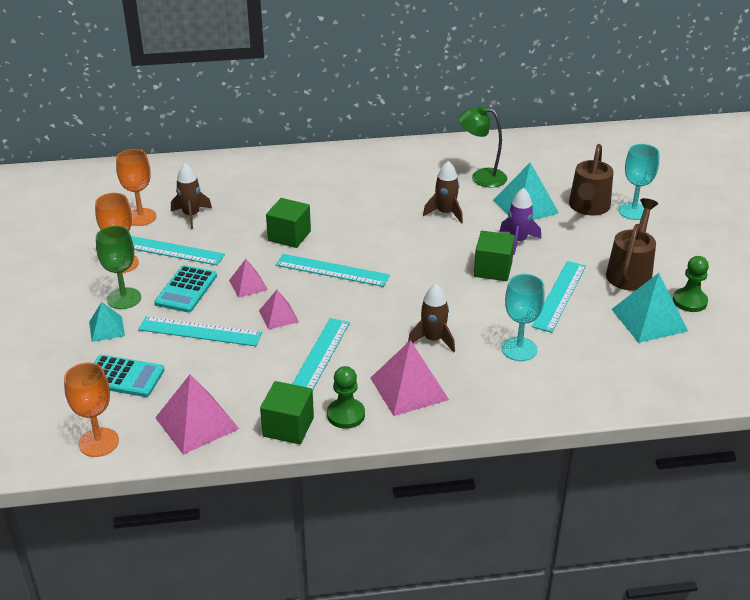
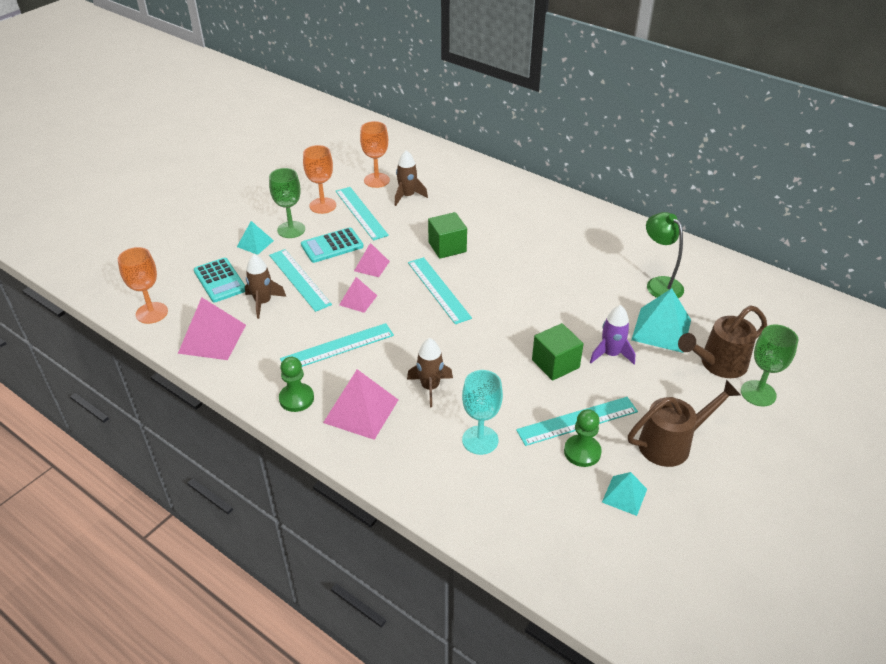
camera: 45 degrees right, 5 degrees up
green cube [260,381,314,444] -> none
brown rocket [423,161,463,224] -> brown rocket moved to [245,254,286,319]
turquoise pyramid [611,273,688,343] -> turquoise pyramid [602,472,647,516], size x0.58
turquoise goblet [618,144,660,220] -> green goblet [741,325,798,406]
green pawn [673,256,709,312] -> green pawn moved to [564,409,602,467]

